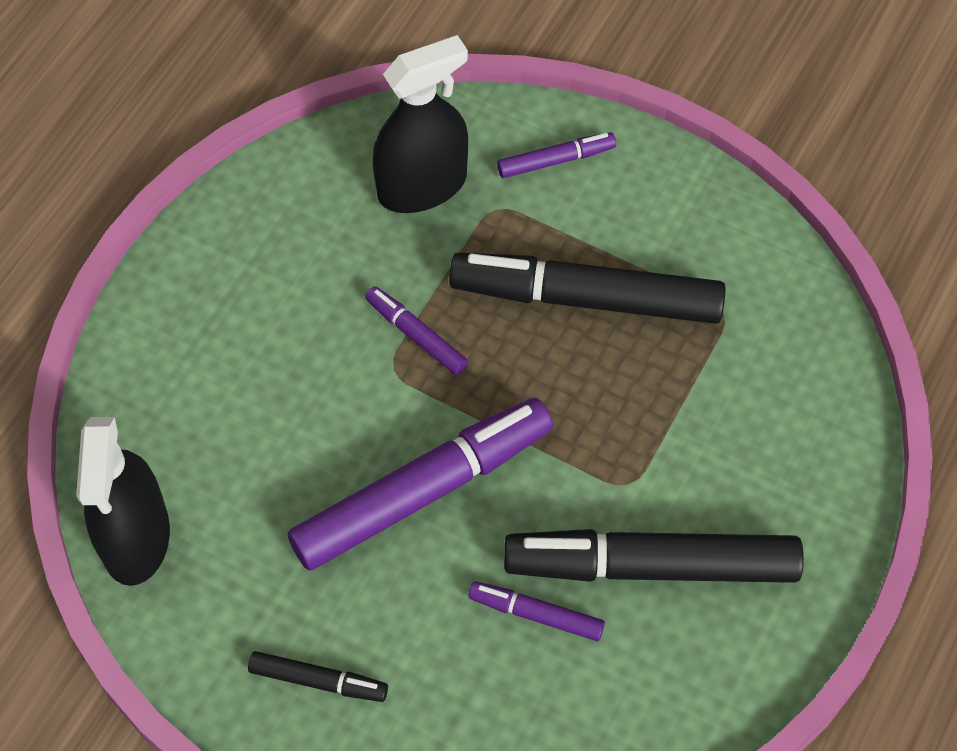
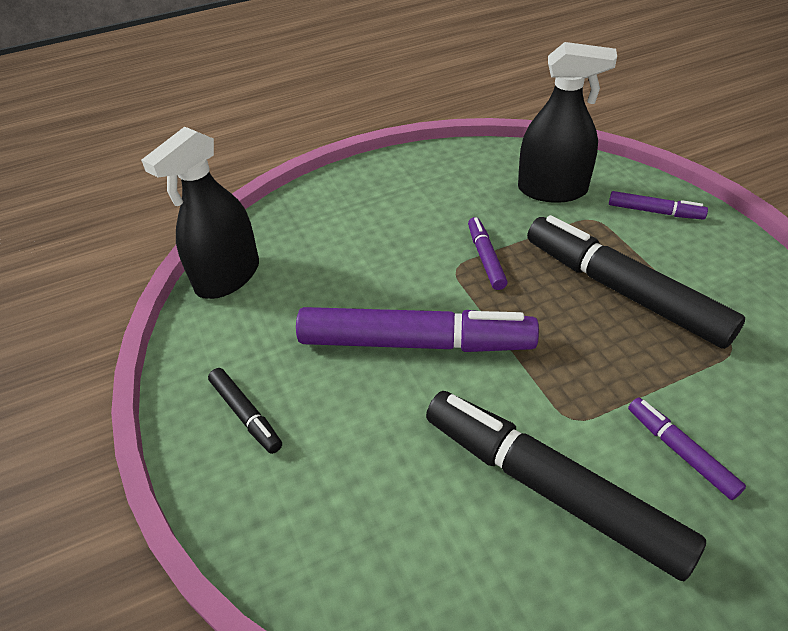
camera: 40 degrees right, 15 degrees down
purple marker [468,581,605,641] -> purple marker moved to [628,398,746,500]

